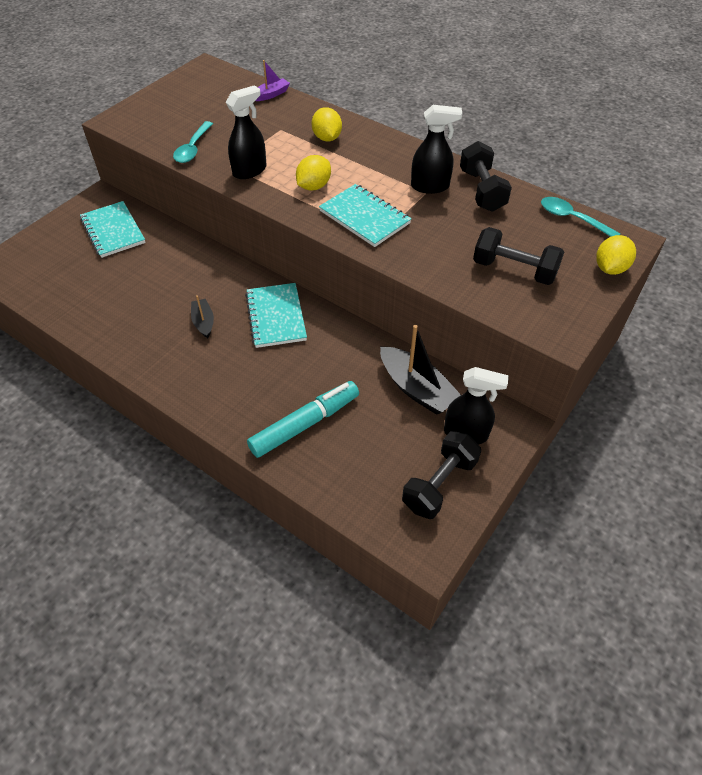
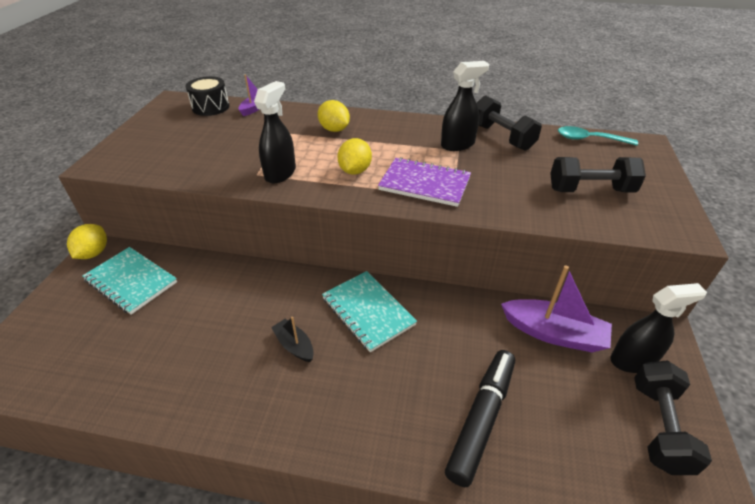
camera: 25 degrees left, 10 degrees down
turquoise spoon [173,121,213,163] -> none
turquoise marker [247,381,359,458] -> black marker [445,350,515,487]
turquoise notebook [319,184,412,247] -> purple notebook [378,157,471,207]
black boat [380,325,461,415] -> purple boat [501,265,612,352]
yellow lemon [596,235,636,275] -> yellow lemon moved to [67,224,107,259]
none -> black drum [185,76,229,116]

